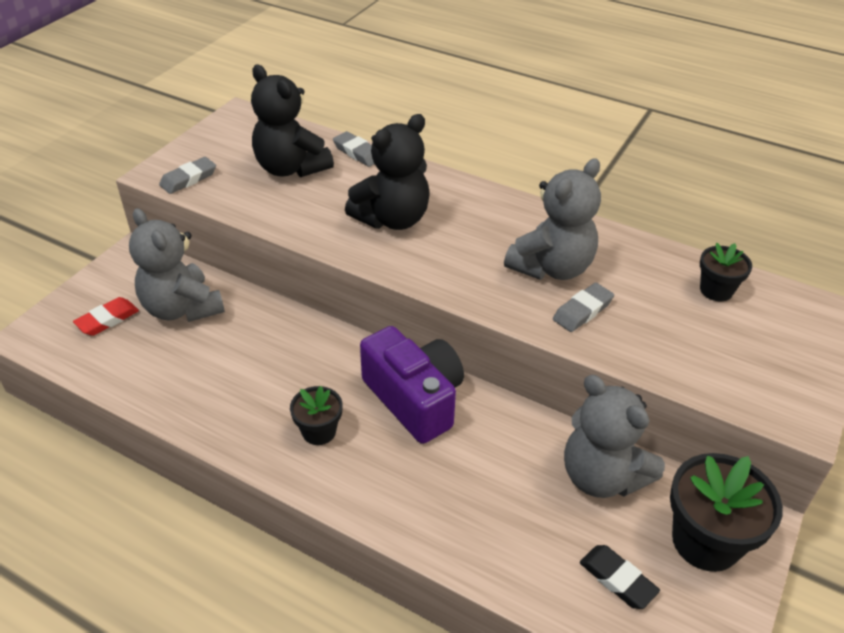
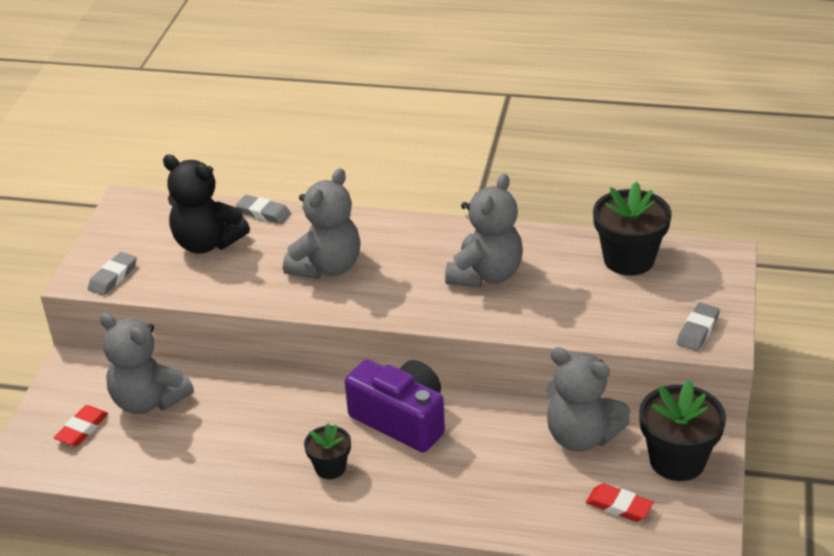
camera: 15 degrees left, 5 degrees down
black teddy bear [345,114,430,230] -> grey teddy bear [283,168,361,279]
grey eraser [553,283,614,332] -> grey eraser moved to [677,303,720,351]
black eraser [580,545,660,609] -> red eraser [586,483,653,522]
black flower pot [700,243,752,301] -> black flower pot [593,182,672,276], size x1.78

